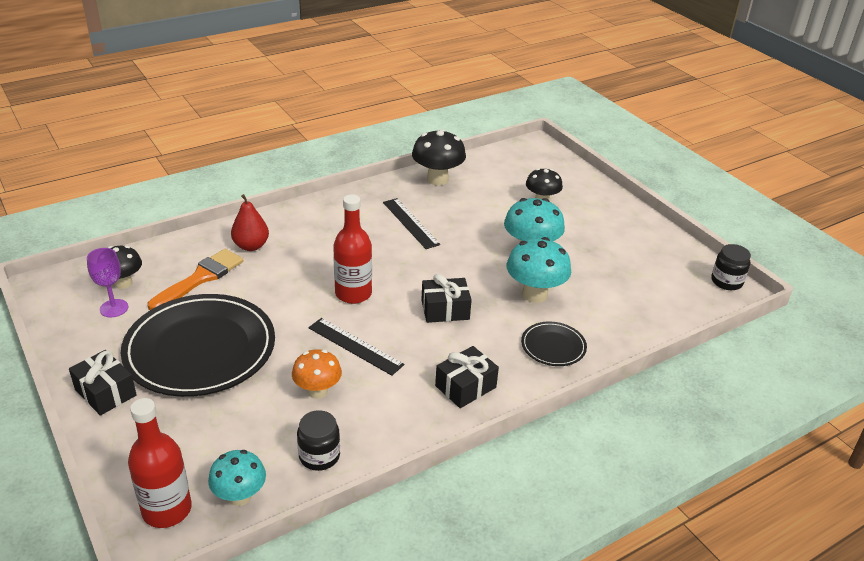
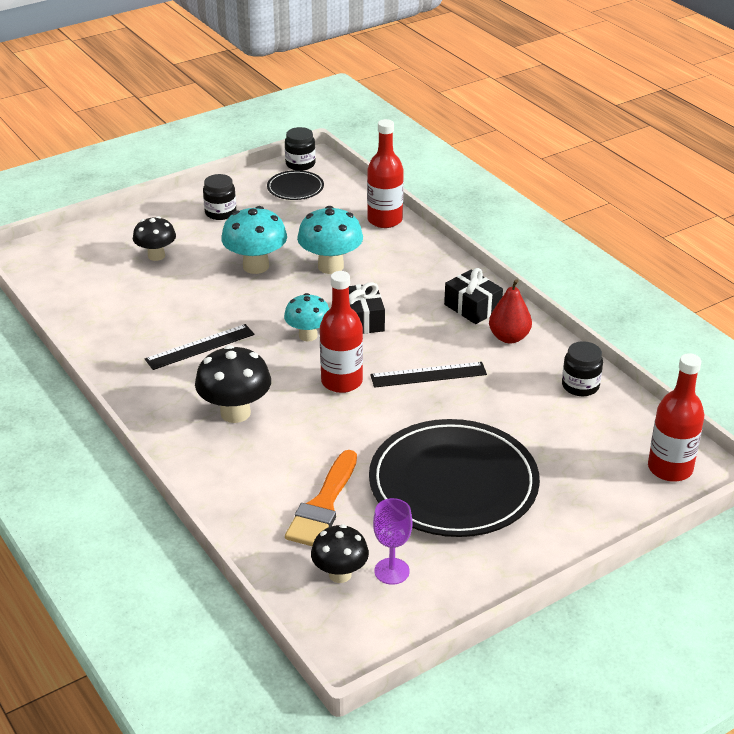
camera: 90 degrees left, 0 degrees up
black gift [69,350,137,416] -> none
orange brush [148,249,244,310] -> orange brush turned 105 degrees counterclockwise [285,450,357,546]
turquoise mushroom [208,450,266,506] -> turquoise mushroom moved to [284,293,329,342]
red pear [231,194,269,251] -> red pear moved to [489,279,532,343]
orange mushroom [292,349,342,399] -> none
black ruler [308,318,404,376] -> black ruler turned 45 degrees clockwise [370,362,487,388]
black mushroom [412,129,466,185] -> black mushroom moved to [195,345,271,423]
black plate [521,322,587,366] -> black plate moved to [267,170,324,200]
none -> black jar [203,174,236,220]
none -> red bottle [367,119,404,228]

